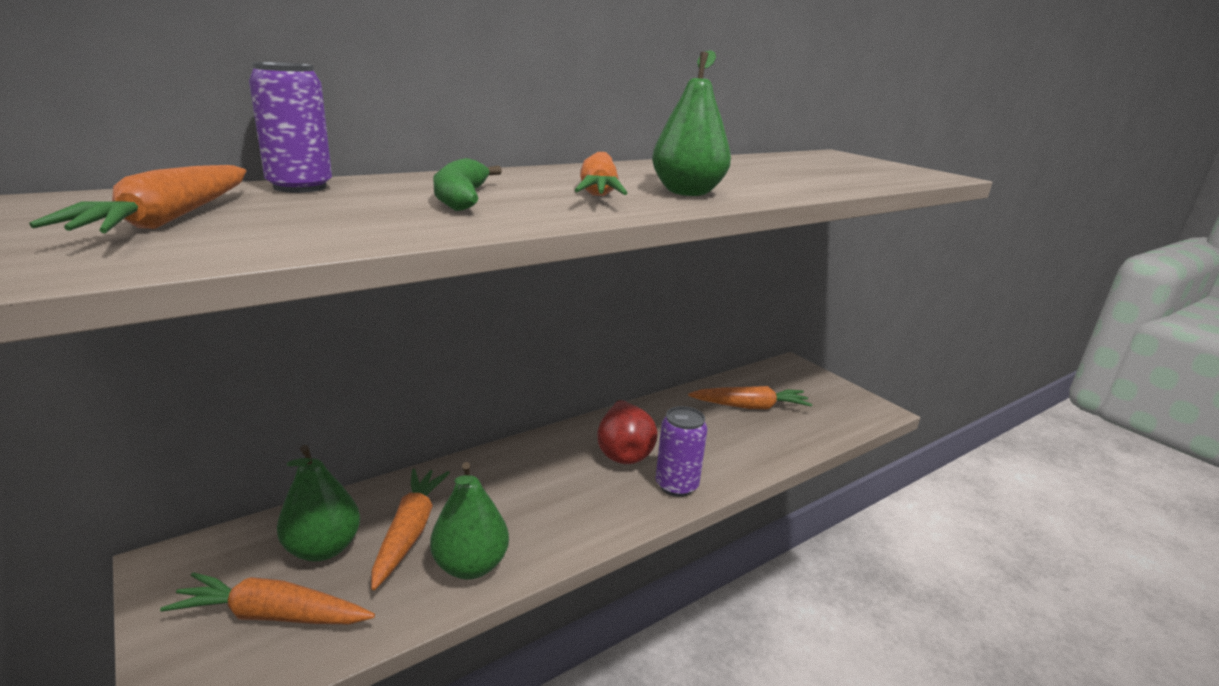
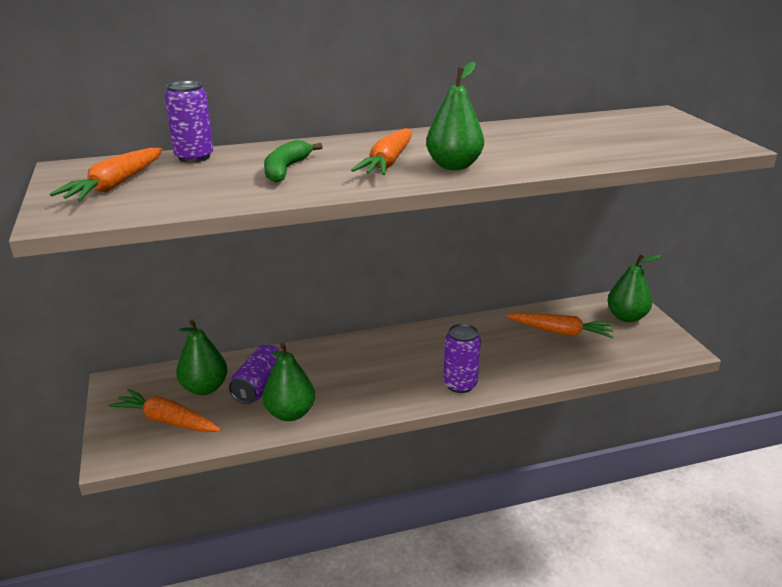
camera: 20 degrees right, 5 degrees up
orange carrot [371,469,450,590] -> purple can [229,345,281,404]
red pear [597,400,658,464] -> none
none -> green pear [607,254,662,322]

